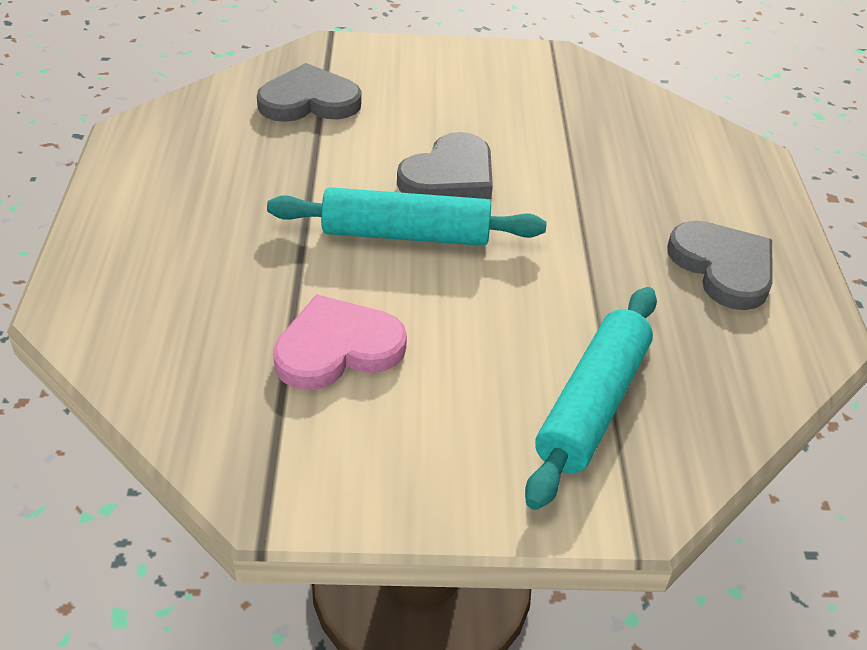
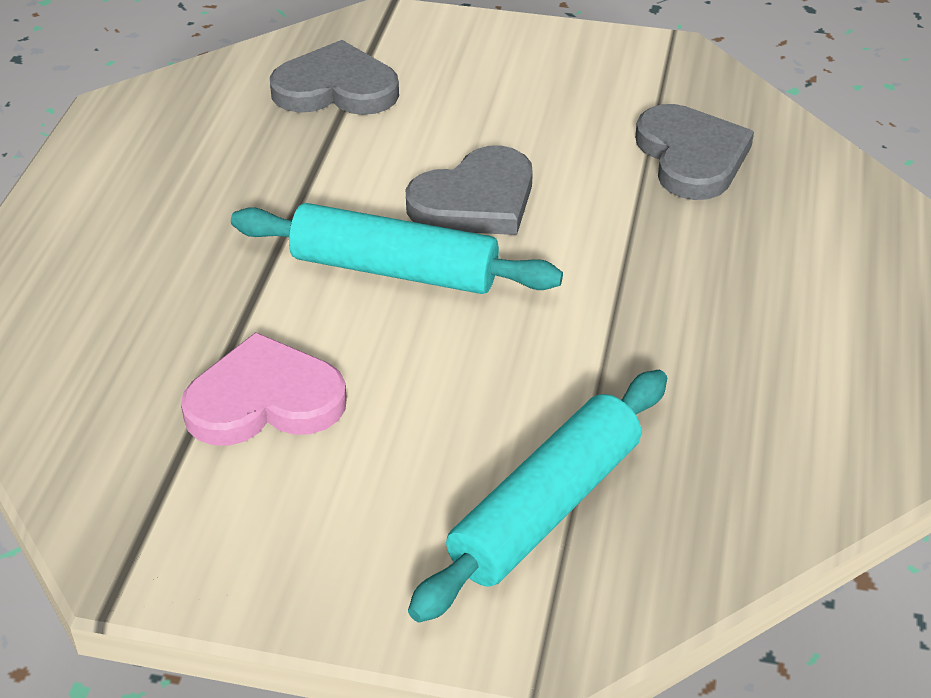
camera: 15 degrees right, 0 degrees up
grey heart [667,221,773,310] -> grey heart moved to [635,104,754,200]

